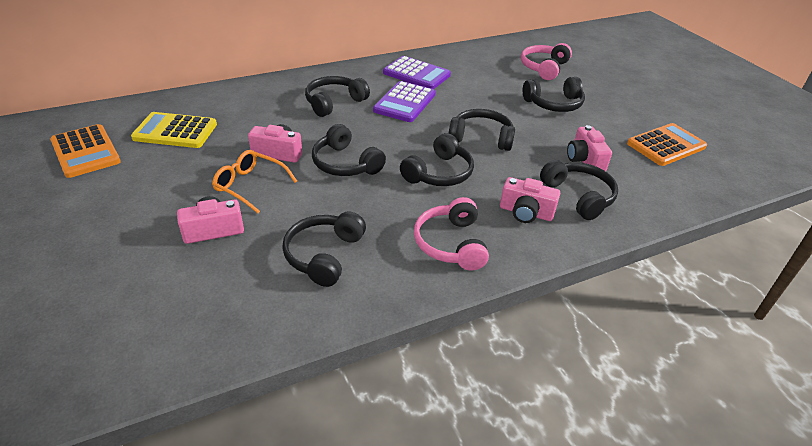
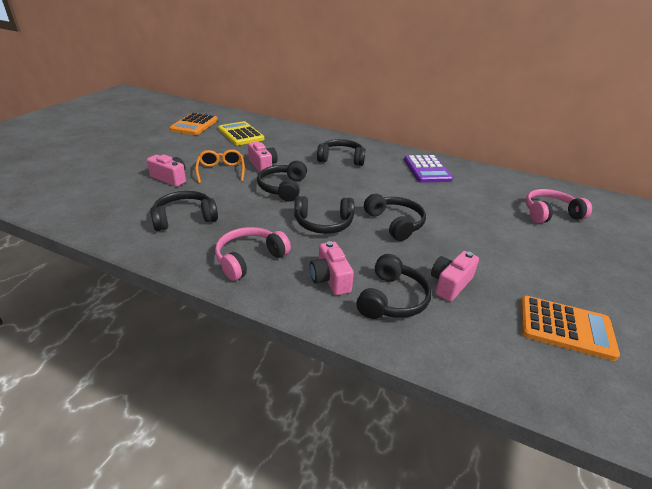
camera: 50 degrees right, 5 degrees down
purple calculator [373,81,436,122] -> none
black headphones [523,77,585,112] -> none

